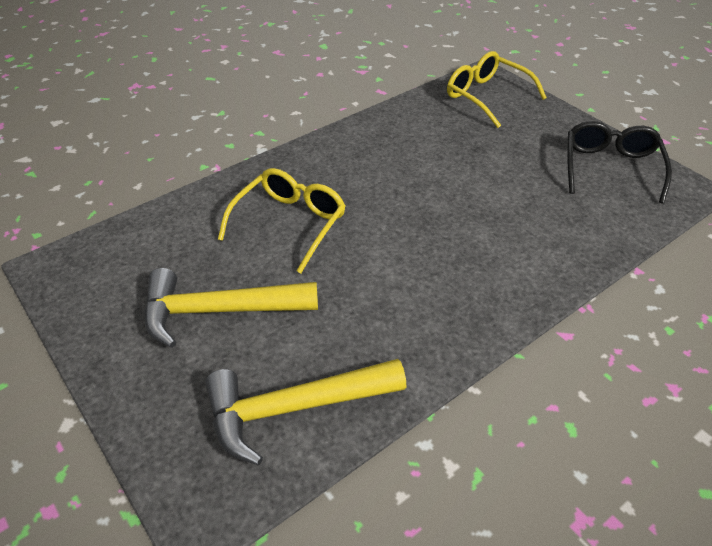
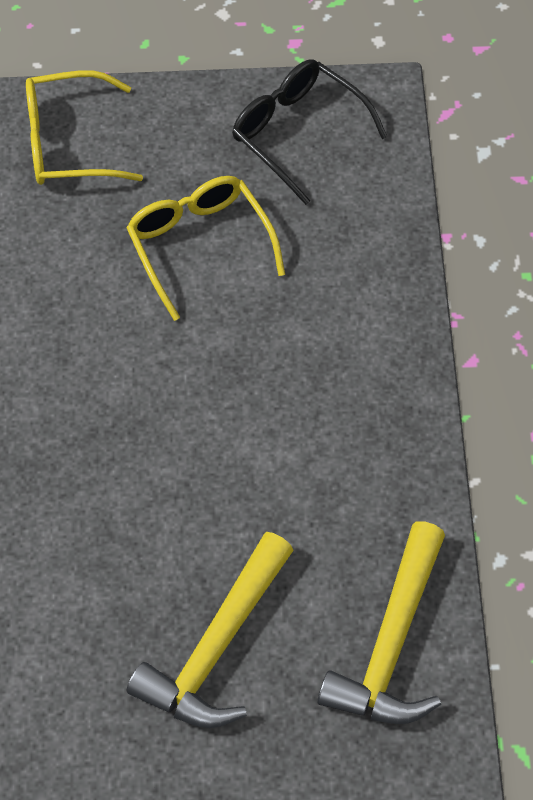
camera: 55 degrees left, 15 degrees up
yellow glasses [218,168,346,273] -> yellow glasses moved to [126,176,285,321]

